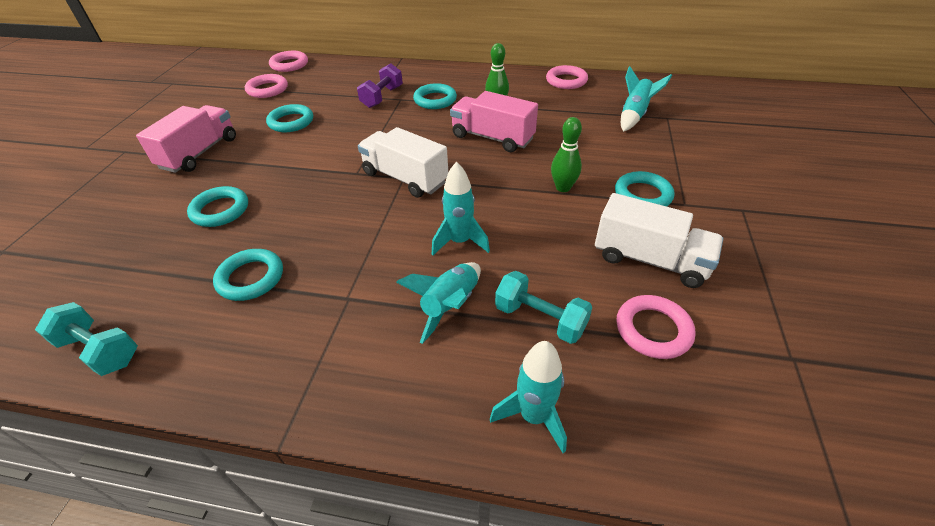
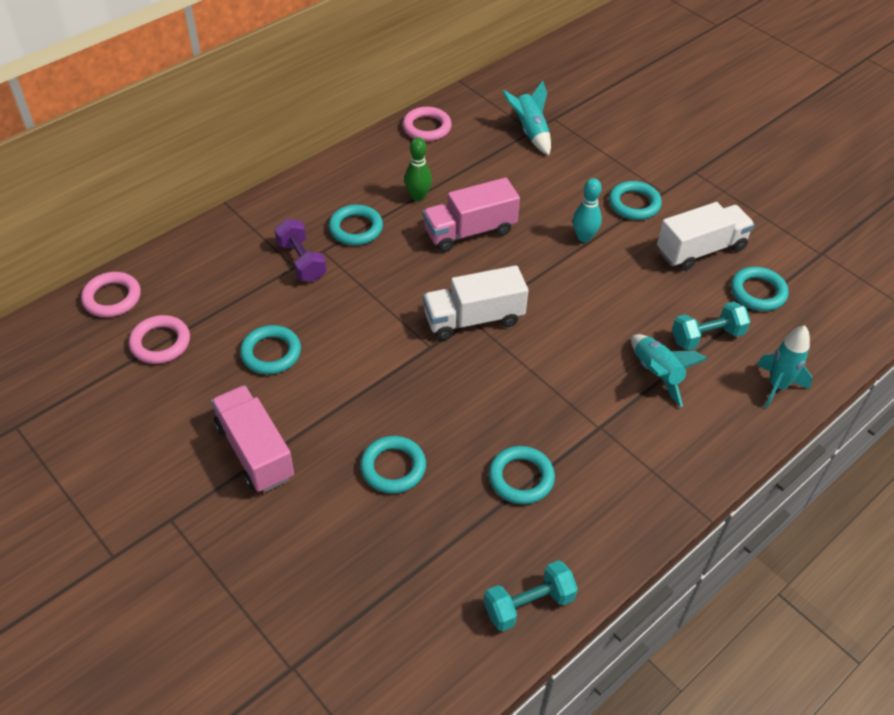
camera: 55 degrees left, 5 degrees up
turquoise rocket [432,162,490,255] -> none
green bowling pin [551,117,582,192] -> turquoise bowling pin [573,178,602,242]
pink ring [617,295,696,359] -> turquoise ring [731,267,789,311]

